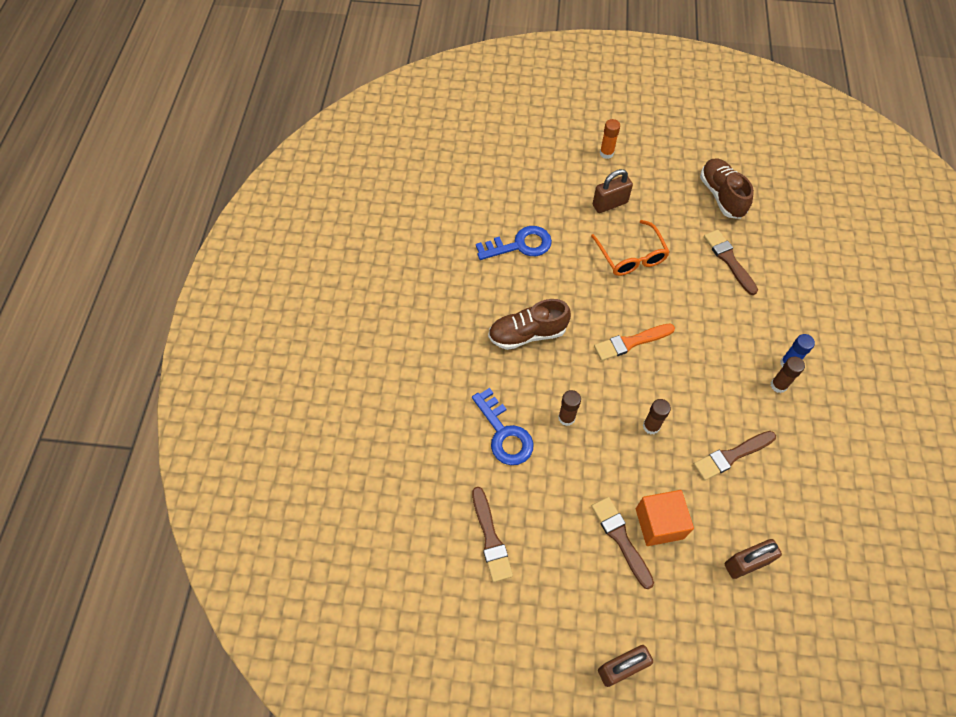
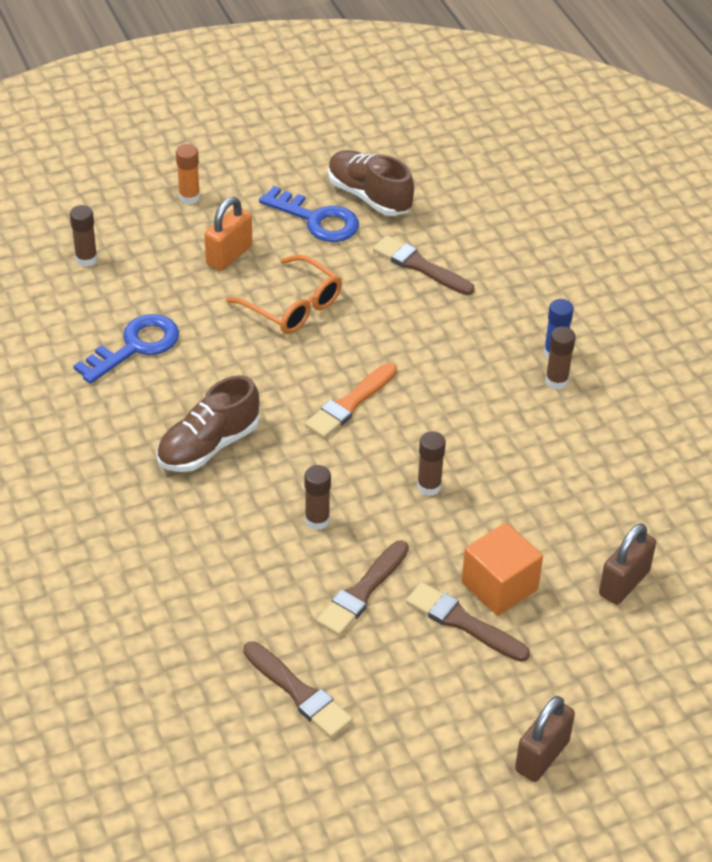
camera: 30 degrees left, 15 degrees down
blue key [472,388,534,465] -> blue key moved to [259,186,359,242]
brown padlock [593,169,633,213] -> orange padlock [204,197,252,271]
brown brush [694,431,776,480] -> brown brush moved to [317,540,409,636]
none -> brown glue stick [70,205,98,267]

